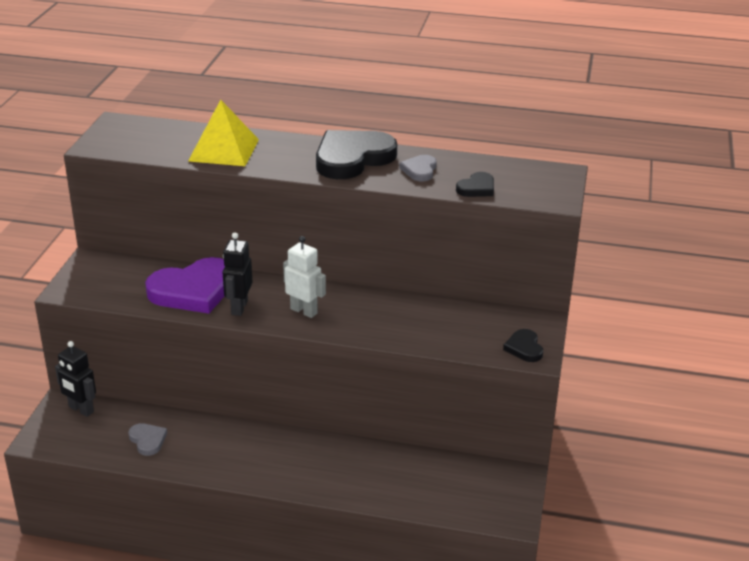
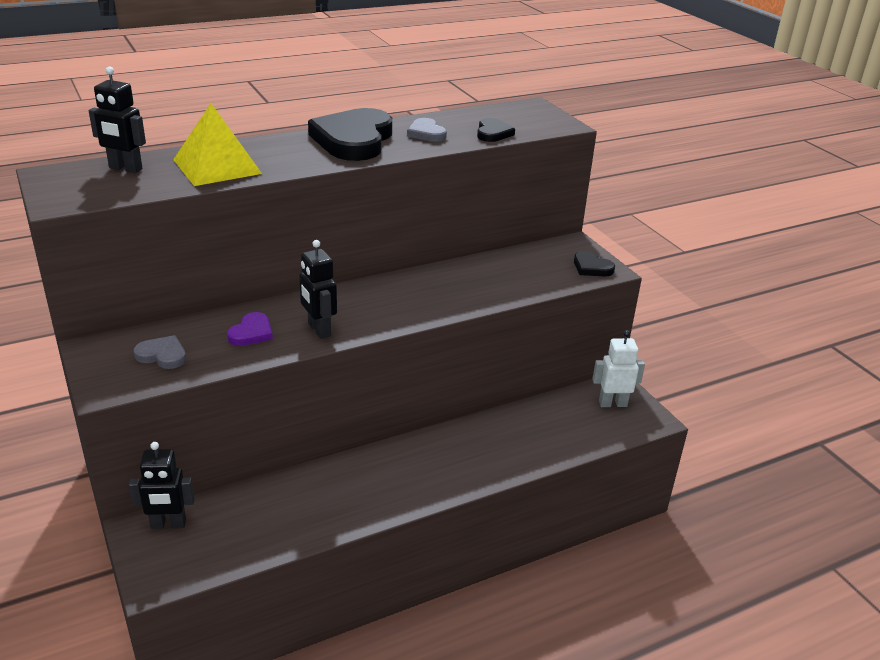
camera: 40 degrees left, 0 degrees up
grey heart [128,423,167,456] -> grey heart moved to [134,335,186,369]
purple heart [145,257,225,314] -> purple heart [227,312,273,346], size x0.47
white robot [283,236,326,318] -> white robot moved to [592,330,645,407]
none -> black robot [89,67,146,173]

